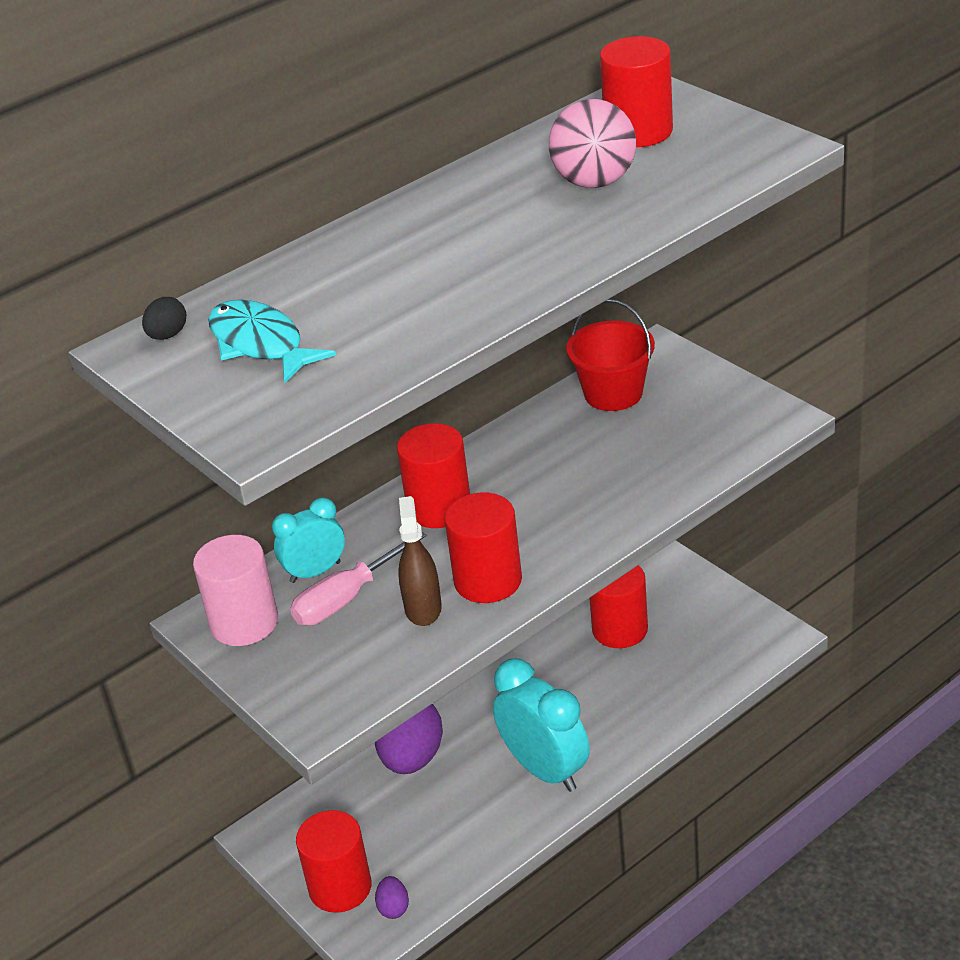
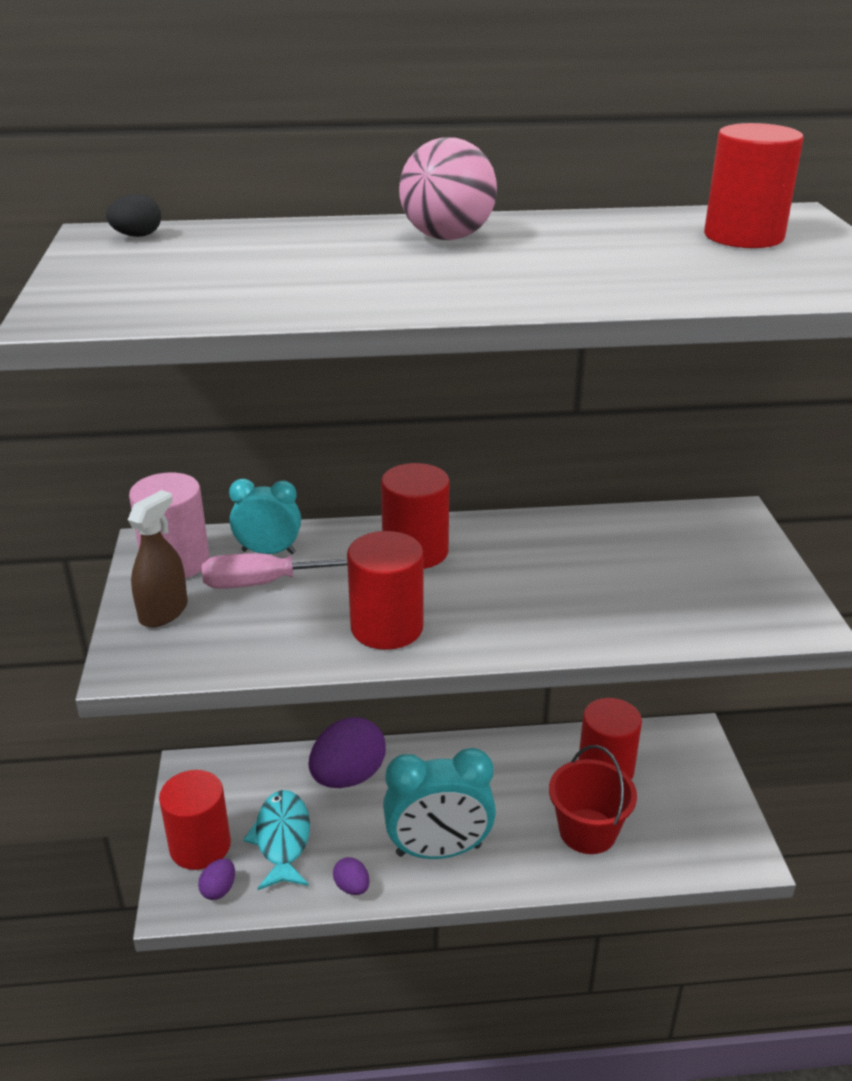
camera: 30 degrees right, 5 degrees down
turquoise fish [208,300,336,383] -> turquoise fish moved to [243,790,310,890]
brown spray bottle [398,496,442,626] -> brown spray bottle moved to [128,490,188,627]
turquoise clock [493,658,590,792] -> turquoise clock turned 90 degrees clockwise [383,748,496,859]
pink ball [549,99,636,188] -> pink ball moved to [399,137,497,240]
red bucket [566,299,655,411] -> red bucket moved to [549,745,637,854]
none -> purple egg [333,857,370,895]

